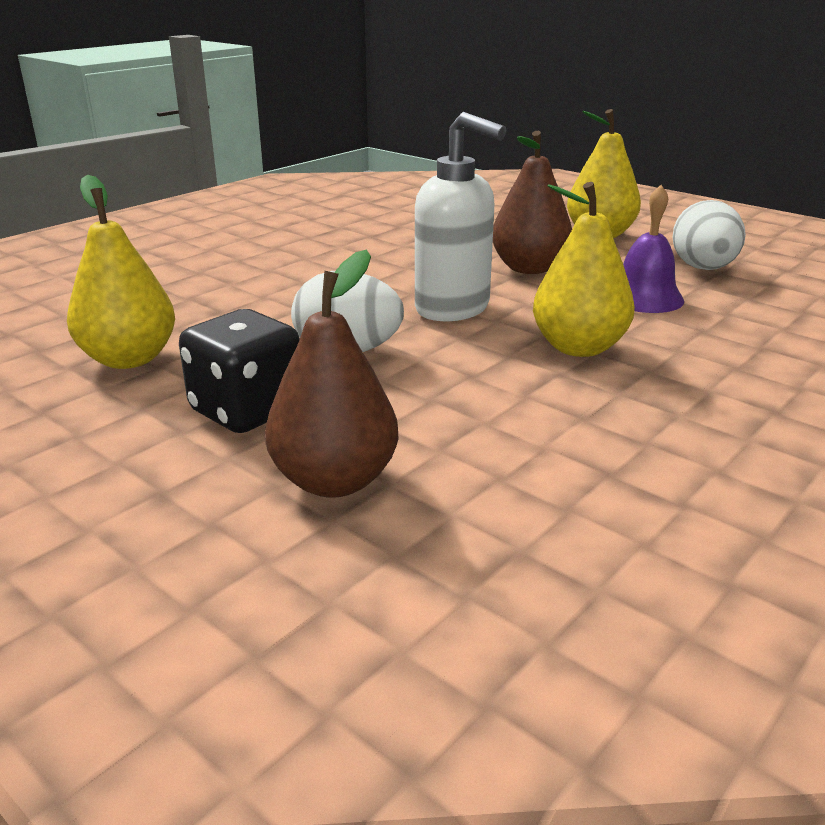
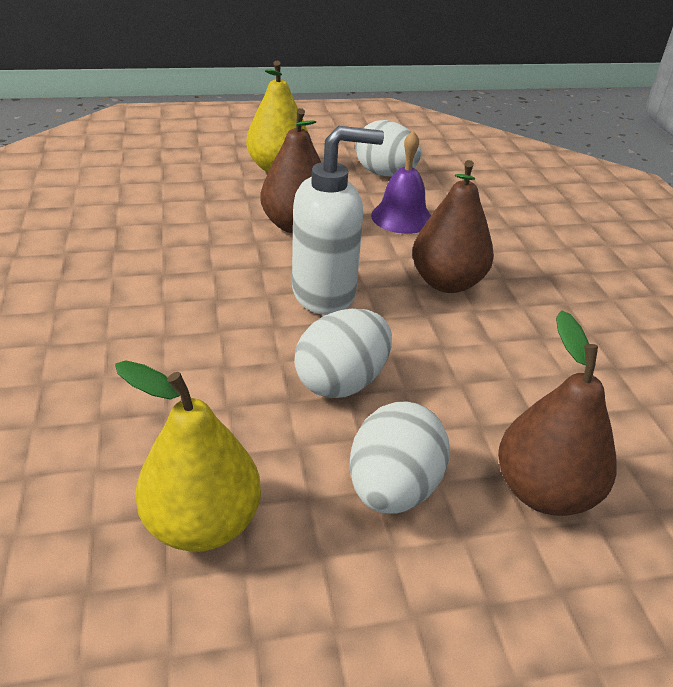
camera: 55 degrees left, 10 degrees up
black dice [179,309,300,433] -> white egg [350,401,450,514]
yellow pear [533,182,635,357] -> brown pear [412,160,494,293]

